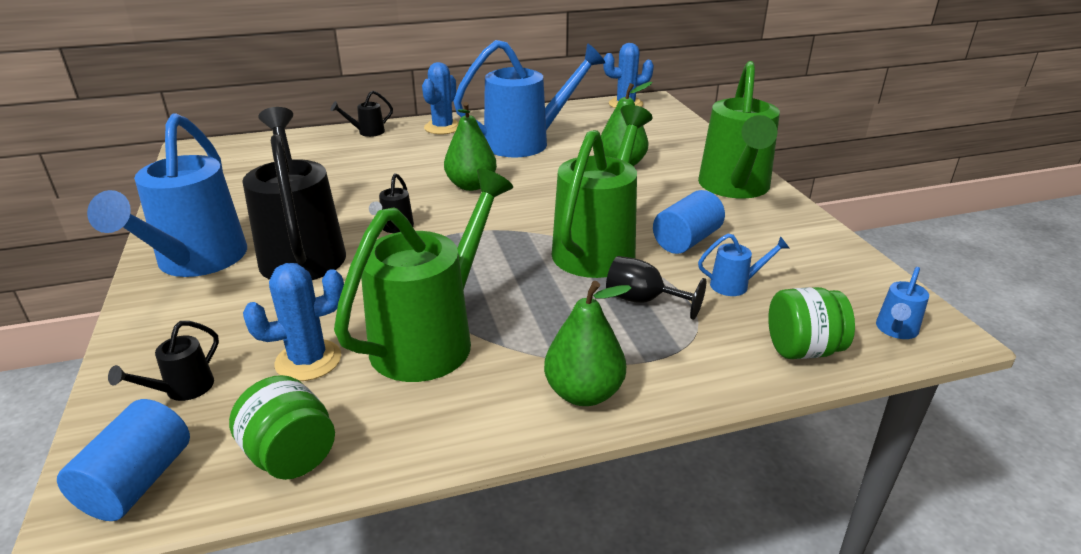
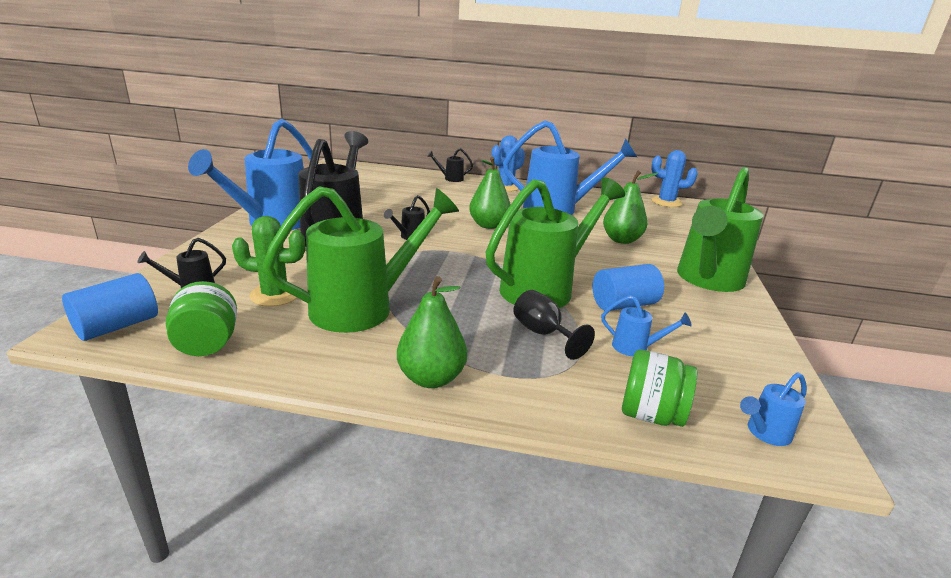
camera: 25 degrees right, 5 degrees down
blue cactus [243,263,344,381] -> green cactus [232,216,305,307]

